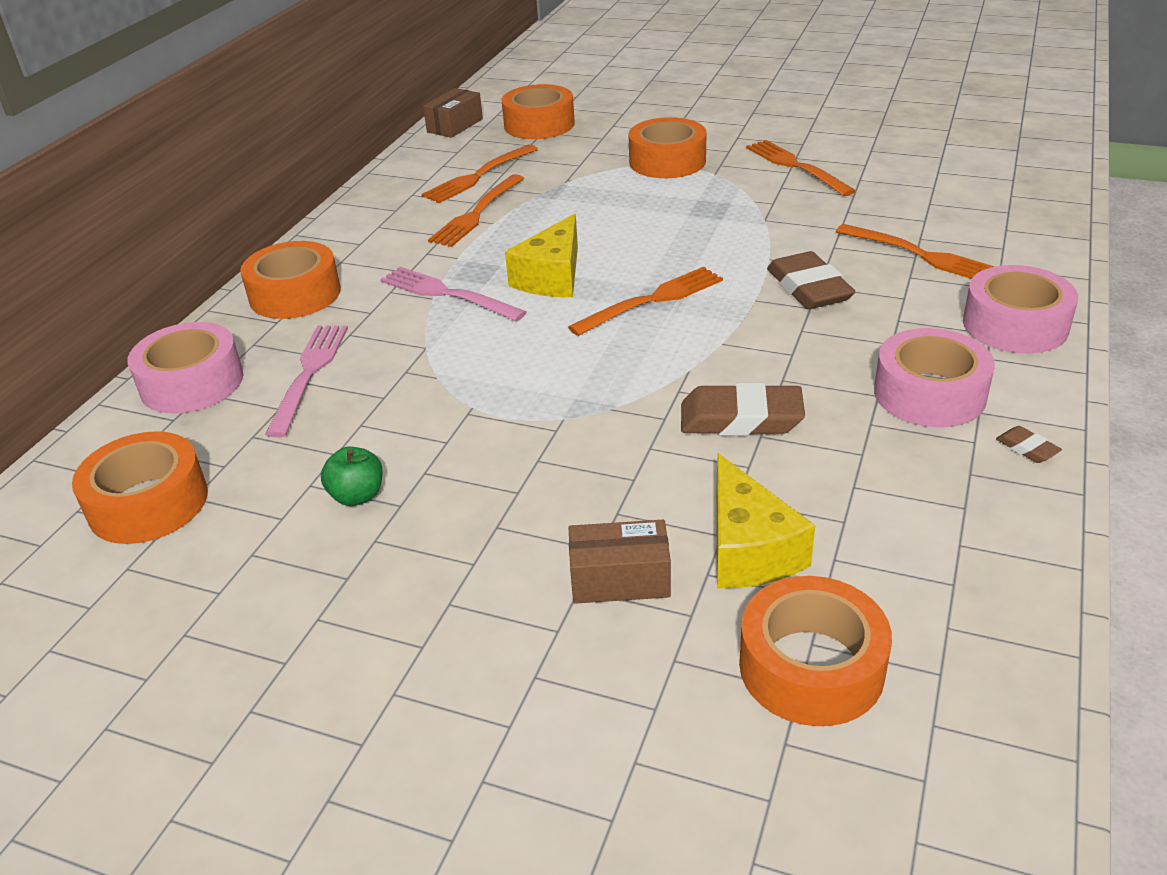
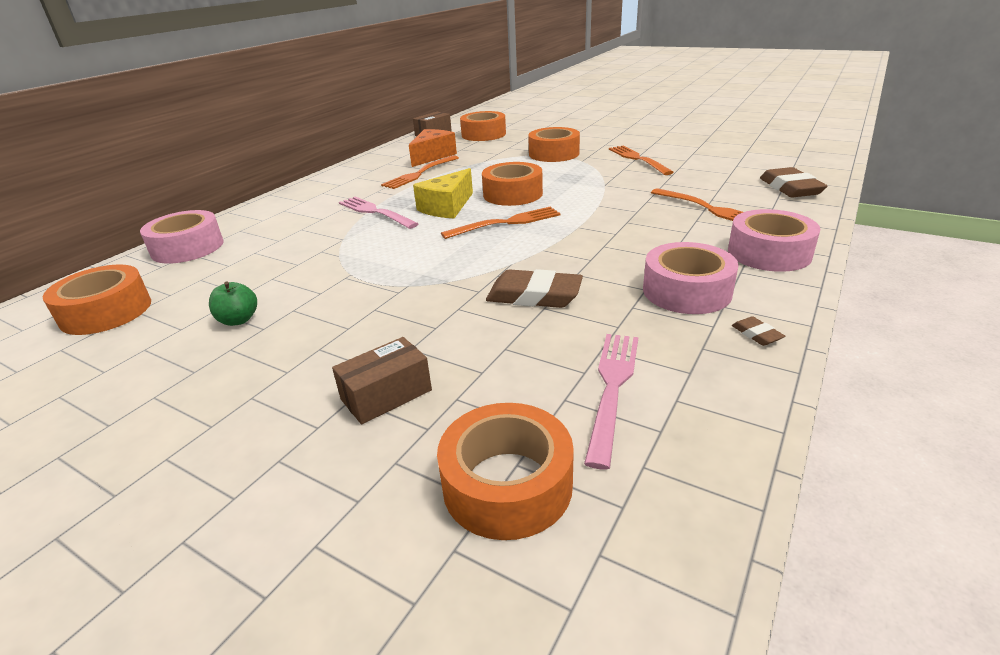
camera: 10 degrees right, 5 degrees down
orange tape [240,241,341,319] -> orange tape moved to [482,162,543,206]
pink fork [265,325,348,437] -> pink fork moved to [584,334,639,470]
orange fork [421,144,538,203] -> orange cheese [409,129,457,167]
brown box [569,520,671,604] -> brown box turned 45 degrees counterclockwise [332,337,432,424]
yellow cheese [716,453,815,588] -> none
brown eraser [767,251,855,309] -> brown eraser moved to [760,167,827,198]

